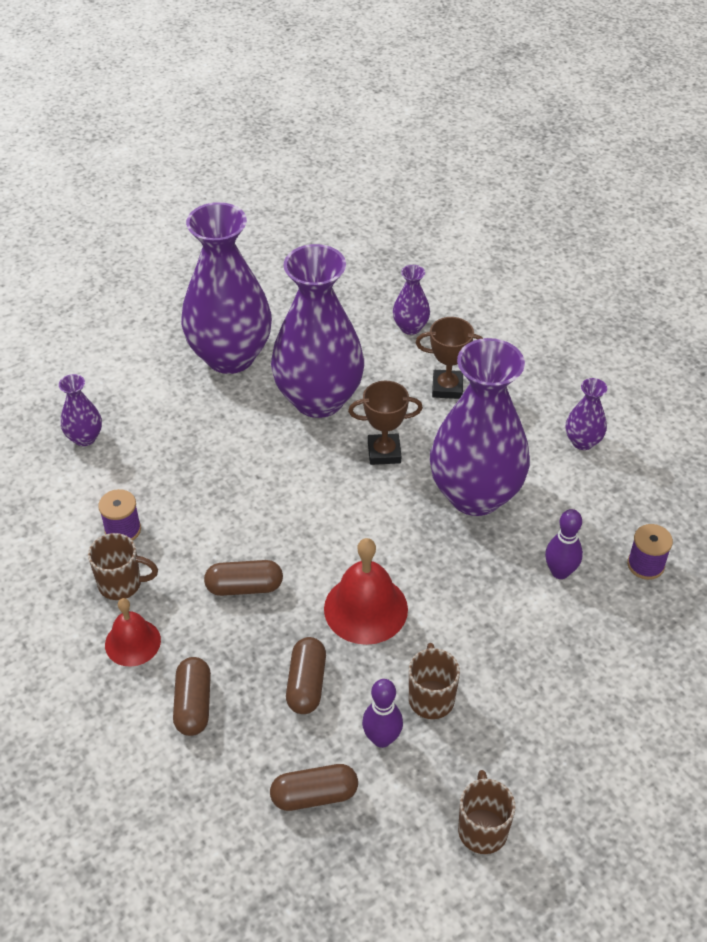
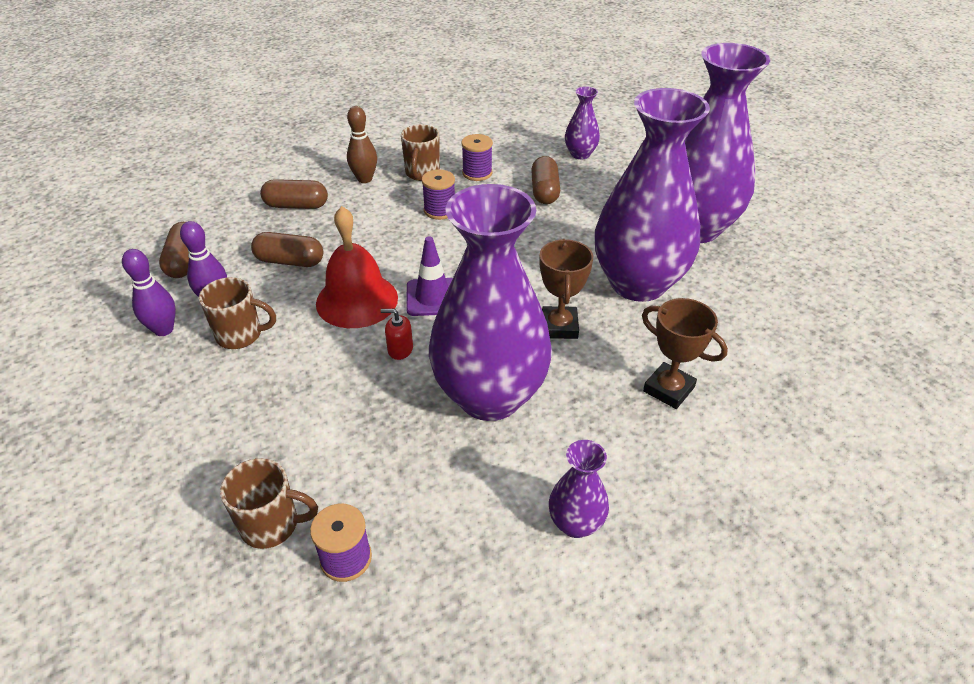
camera: 95 degrees right, 5 degrees down
red bell [105,598,161,667] -> brown bowling pin [347,106,377,183]
brown capsule [204,560,283,596] -> brown capsule moved to [531,156,560,204]
purple vase [393,265,430,335] -> none
brown trophy [416,317,484,399] -> brown trophy turned 60 degrees counterclockwise [642,298,728,409]
brown mug [458,770,516,854] -> brown mug moved to [220,458,318,549]
purple bowling pin [545,509,583,579] -> purple bowling pin moved to [122,249,176,336]
none -> red soap dispenser [381,309,413,360]
none -> purple traffic cone [406,236,453,316]
none -> purple spool [422,169,455,220]

